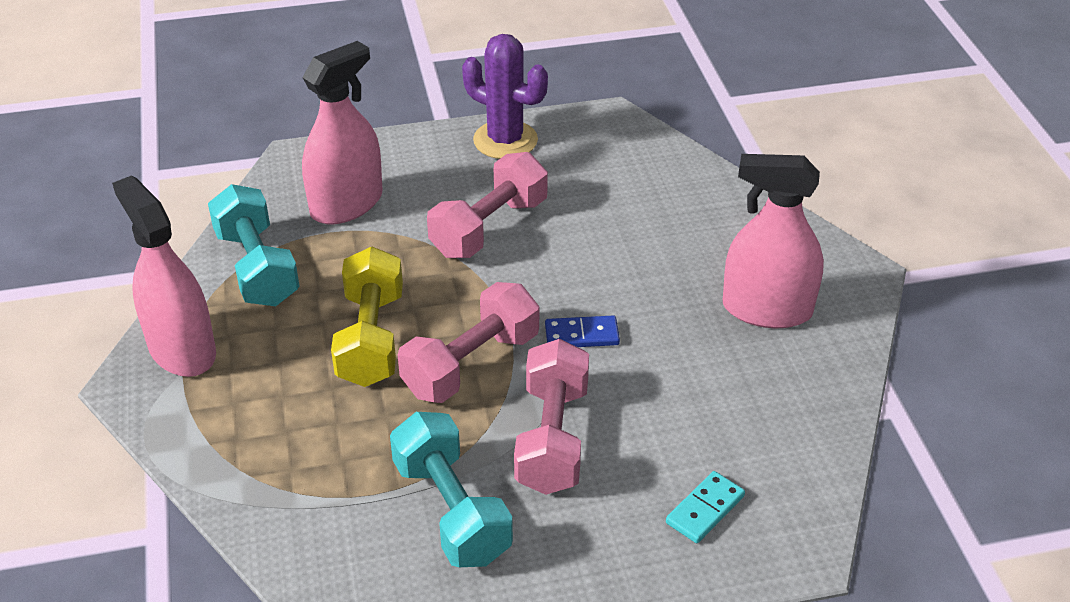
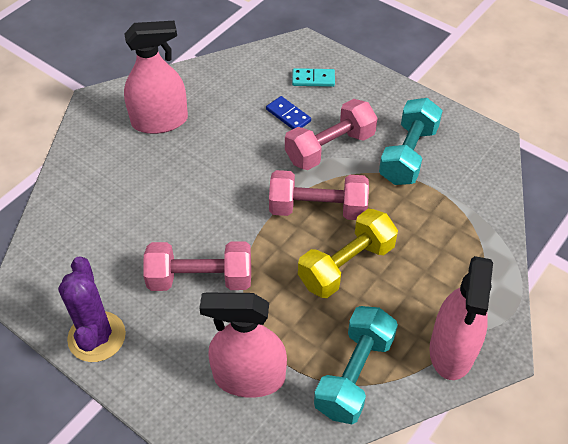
camera: 130 degrees left, 10 degrees up
blue domino [545,315,620,347] -> blue domino moved to [266,96,311,129]
pink spray bottle [723,154,824,328] -> pink spray bottle turned 75 degrees counterclockwise [124,21,188,134]

